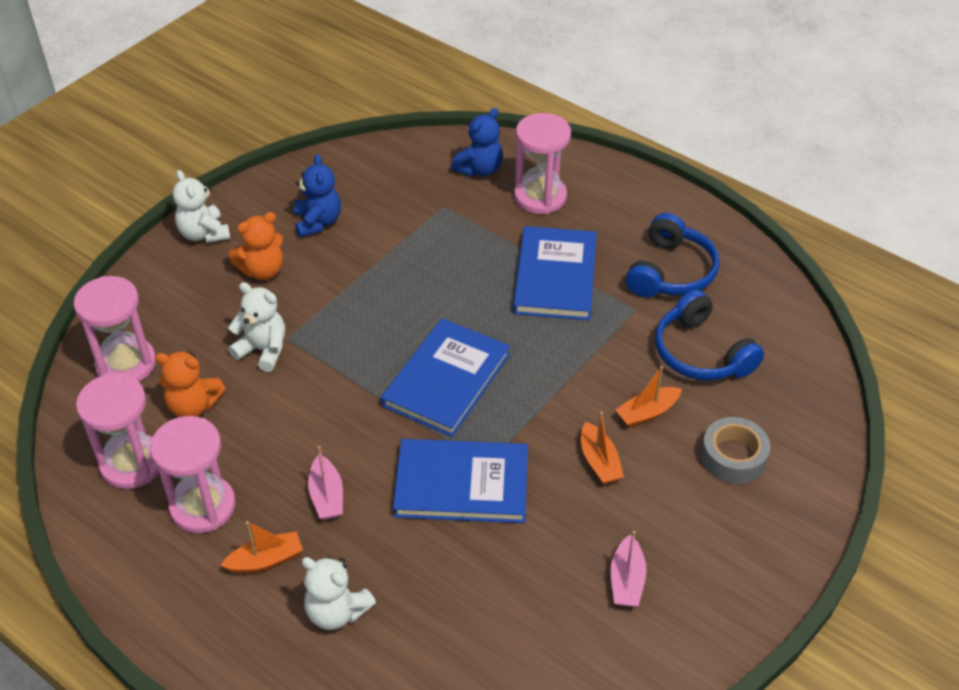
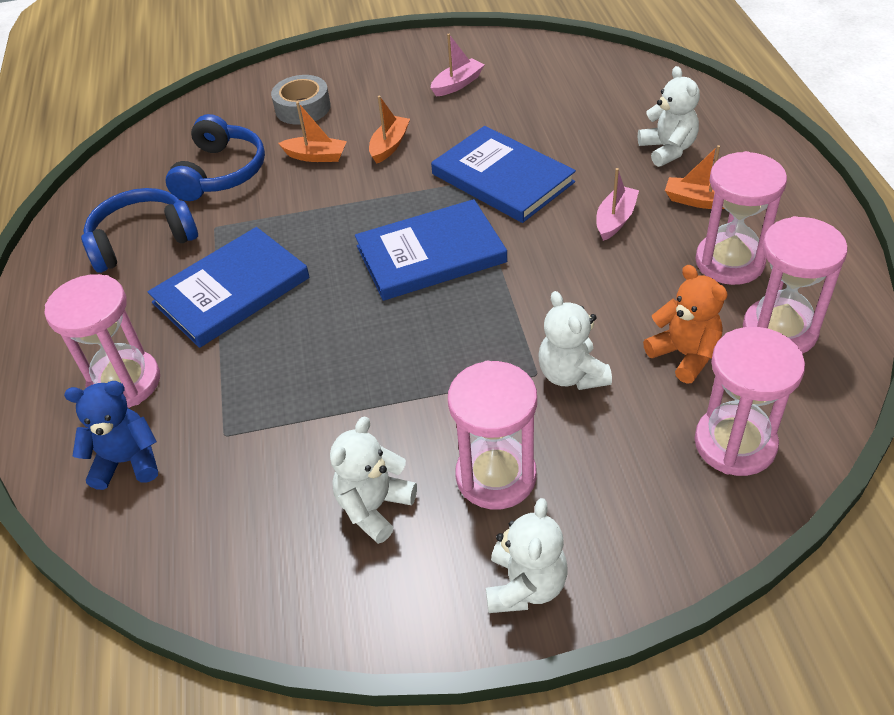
camera: 135 degrees left, 0 degrees up
orange teddy bear [229,212,284,280] -> pink hourglass [448,361,537,509]
blue teddy bear [294,154,341,238] -> white teddy bear [330,417,417,544]

